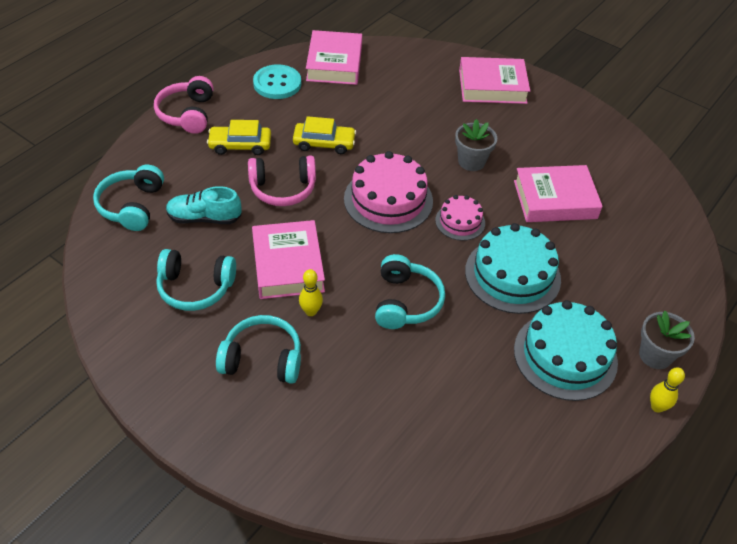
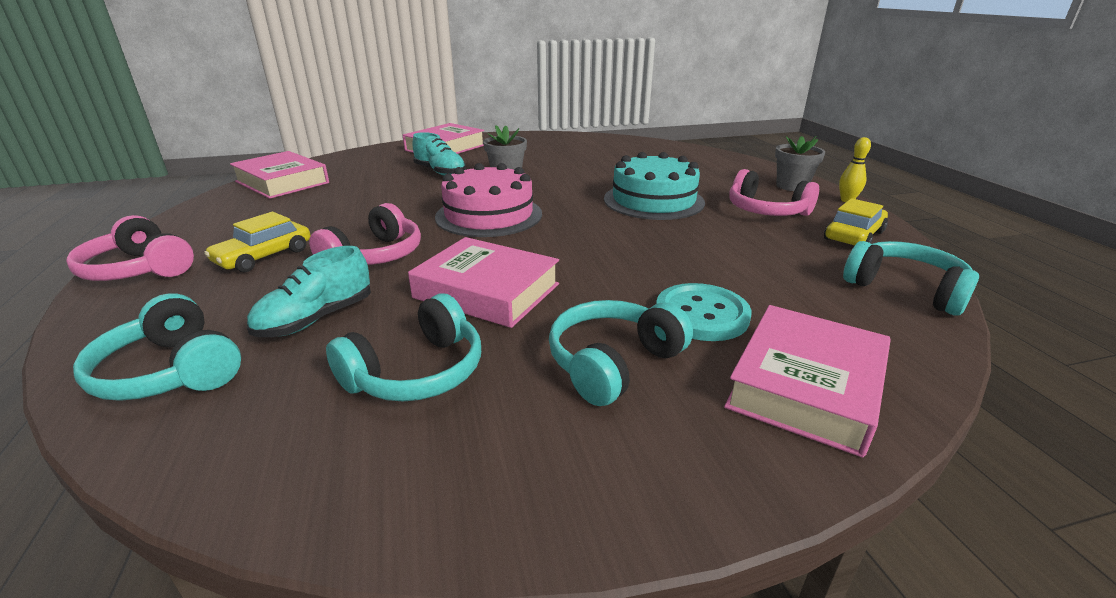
camera: 50 degrees left, 20 degrees down
turquoise button [253,64,301,99] -> turquoise button moved to [656,283,752,341]
yellow car [293,116,356,154] -> yellow car moved to [824,198,888,245]
yellow bowling pin [299,269,323,316] -> none
turquoise headphones [375,254,445,329] -> turquoise headphones moved to [843,241,979,316]
pink cake [435,195,485,241] -> none
pink book [514,165,603,222] -> pink book moved to [724,305,891,458]
turquoise cake [514,300,618,401] -> pink headphones [729,169,819,216]
none -> turquoise shoe [412,132,466,175]

